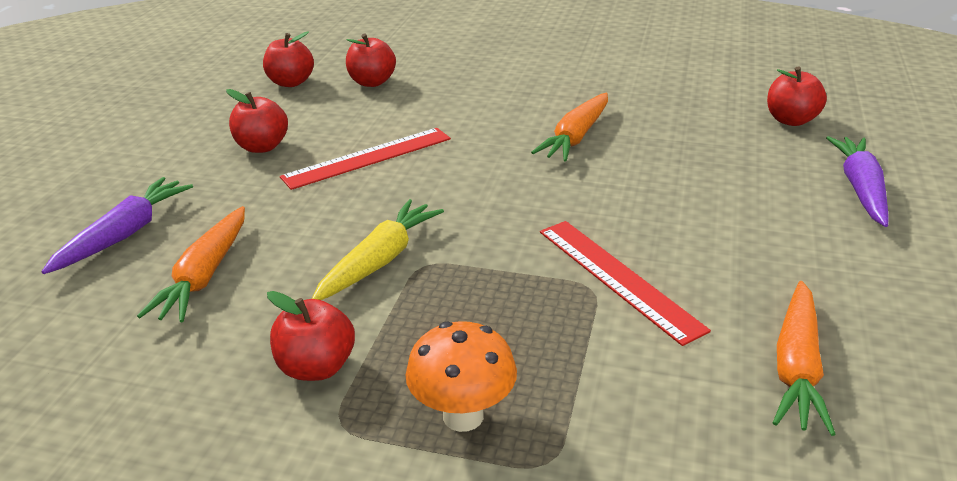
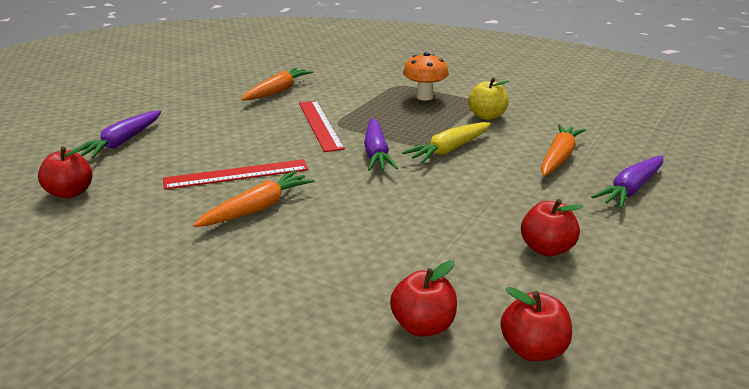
camera: 165 degrees left, 5 degrees down
red apple [267,291,355,381] -> yellow apple [468,78,509,120]
red ruler [280,128,451,190] -> red ruler moved to [163,159,308,190]
none -> purple carrot [364,118,398,171]

